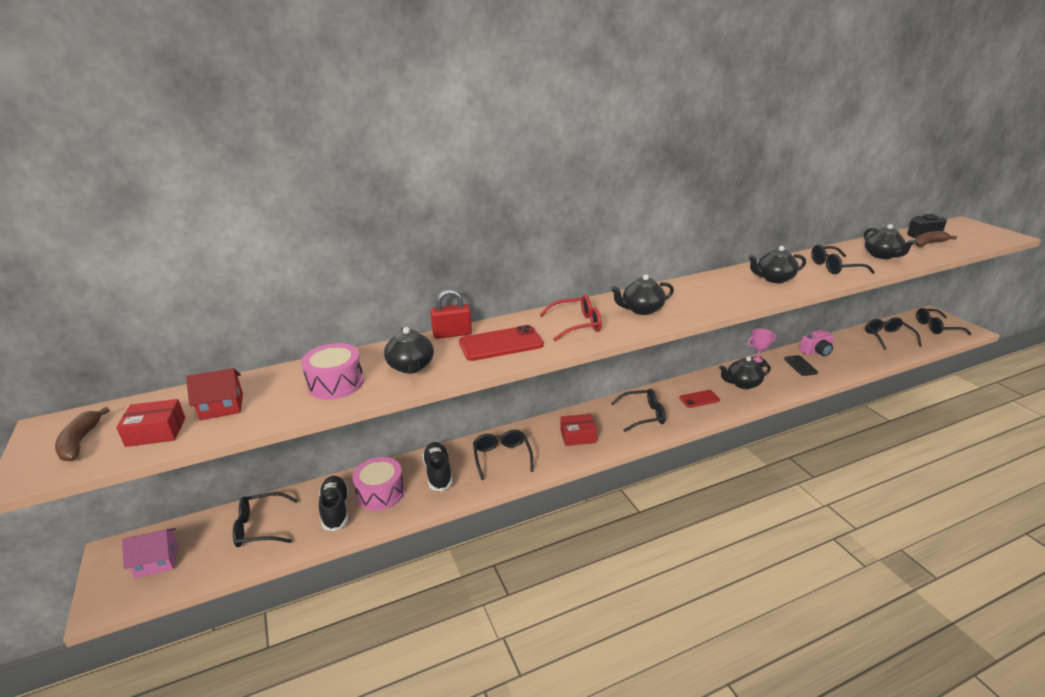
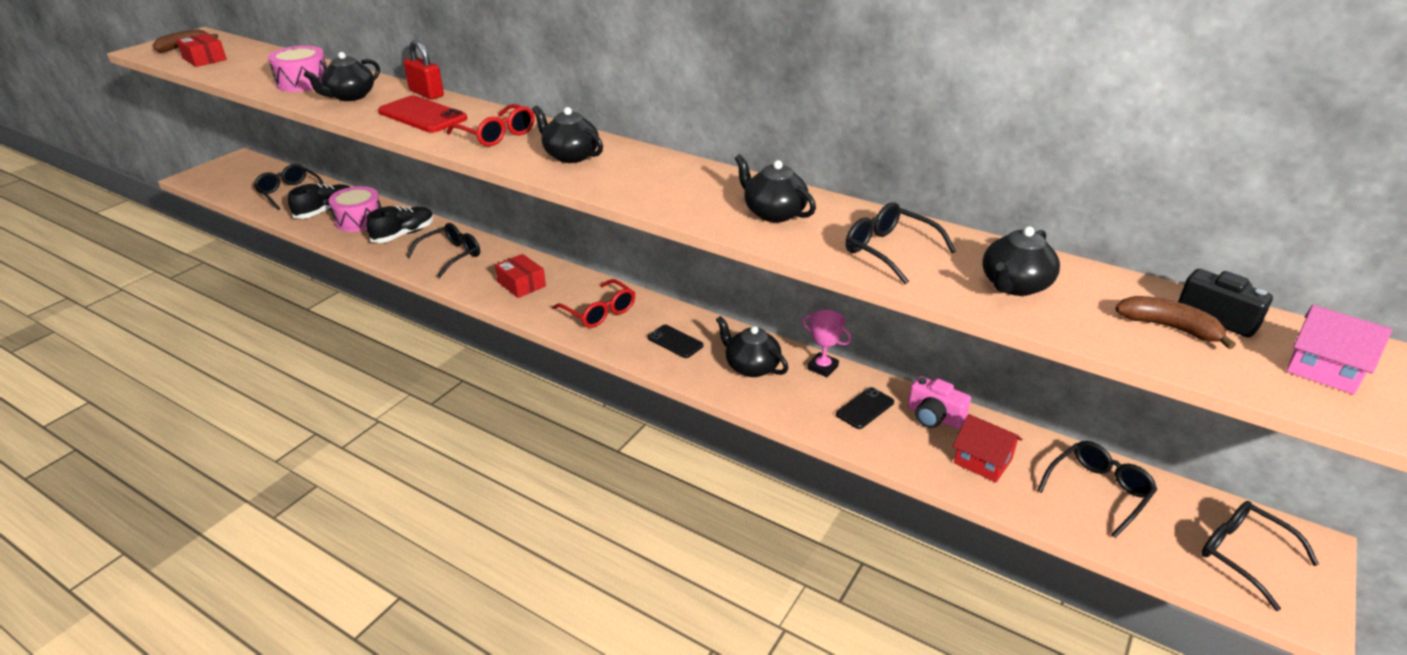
camera: 55 degrees right, 5 degrees up
pink house [122,528,179,578] -> pink house moved to [1286,305,1392,394]
red house [186,368,243,421] -> red house moved to [953,414,1022,482]
black glasses [611,389,666,432] -> red glasses [553,279,635,328]
red phone [679,390,720,408] -> black phone [647,325,704,358]

